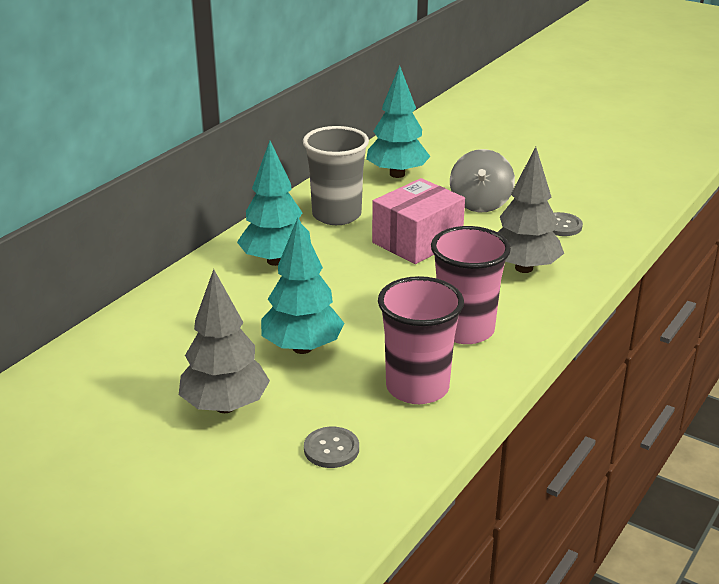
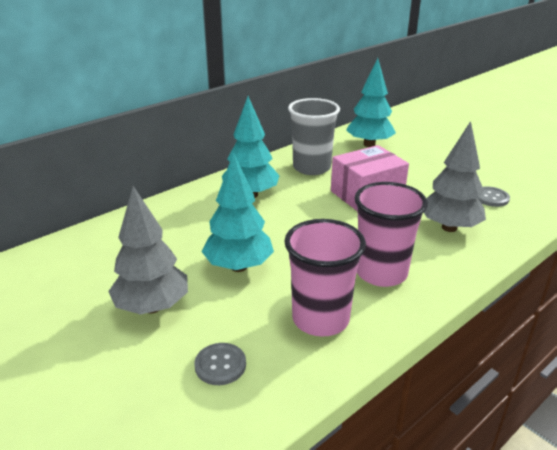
camera: 15 degrees right, 0 degrees up
grey spinning top [450,149,515,212] -> none

